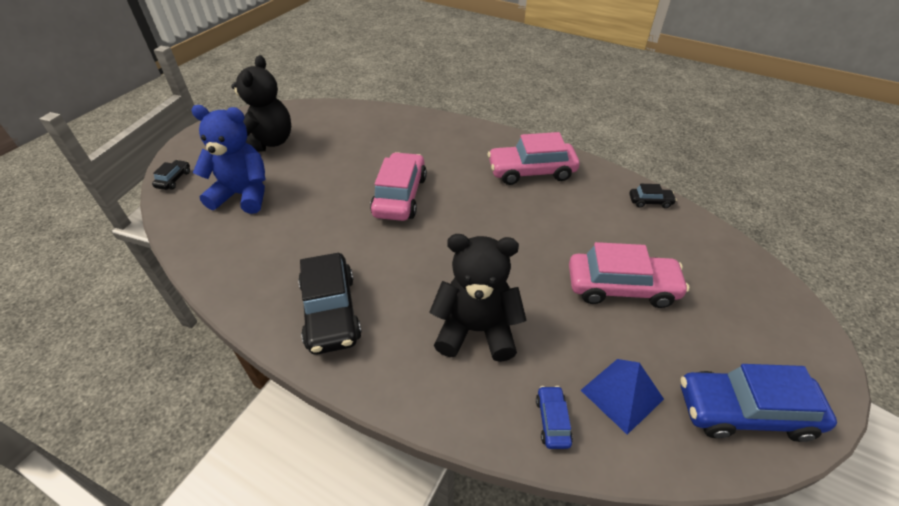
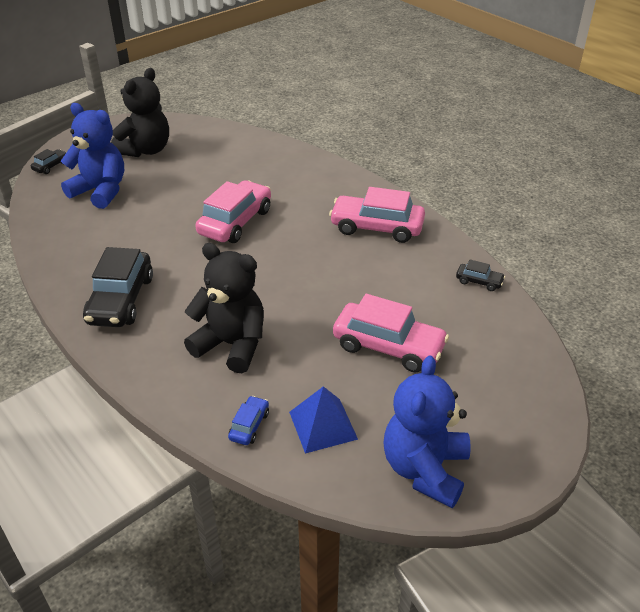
camera: 20 degrees right, 5 degrees down
blue car [680,364,837,442] -> blue teddy bear [383,355,471,508]

